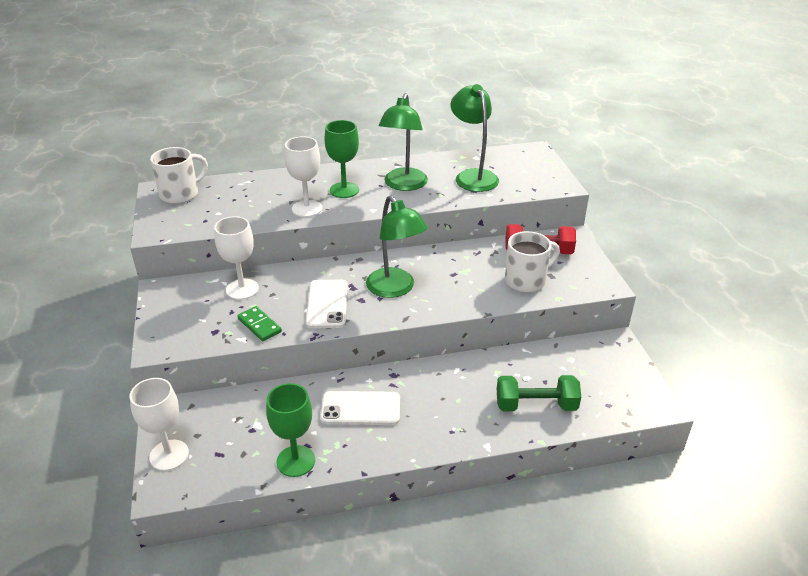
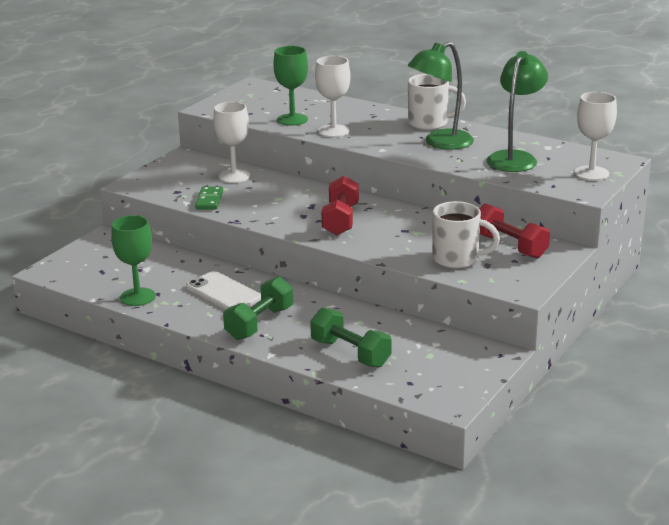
camera: 45 degrees right, 10 degrees down
white goblet [130,378,189,471] -> white goblet moved to [574,92,617,181]
white mug [150,147,208,204] -> white mug moved to [408,74,466,130]
white phone [305,280,348,329] -> none
green goblet [325,120,359,198] -> green goblet moved to [273,46,308,126]
green lamp [366,195,428,298] -> red dumbbell [321,176,359,235]
none -> green dumbbell [223,276,293,340]

